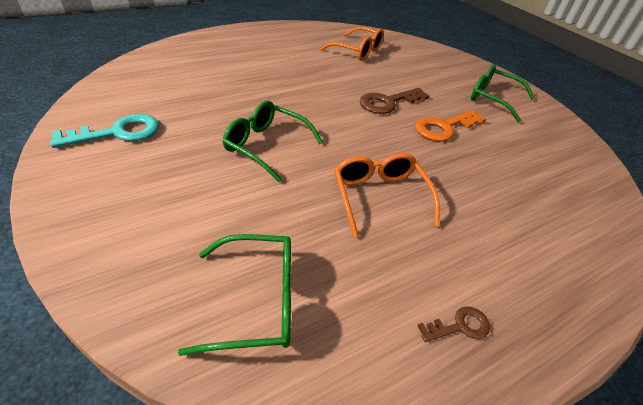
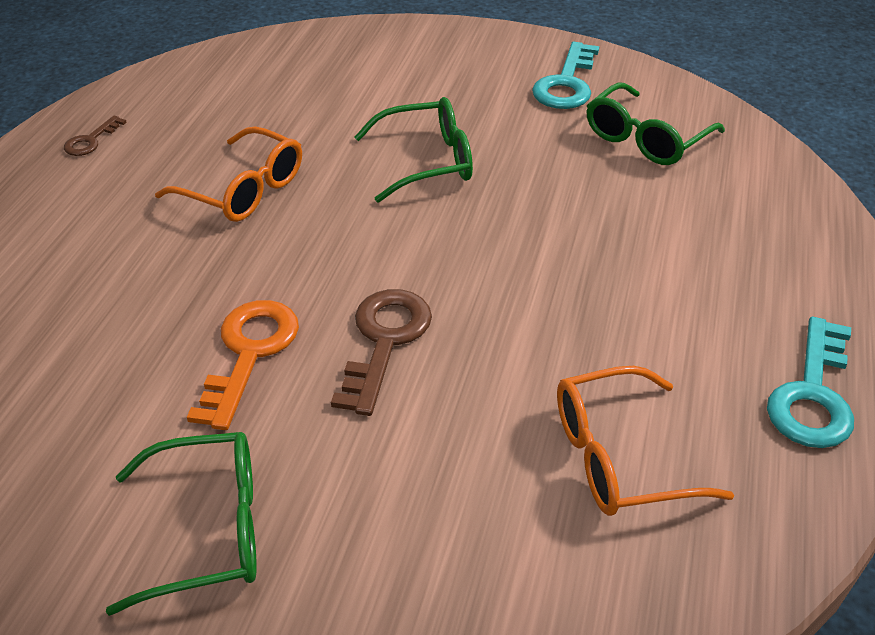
camera: 140 degrees right, 0 degrees up
green glasses [178,234,291,356] -> green glasses moved to [587,83,725,165]
none -> turquoise key [767,317,854,448]

